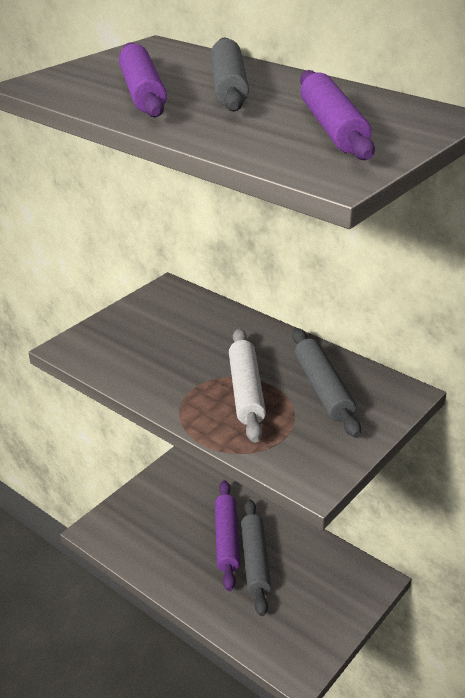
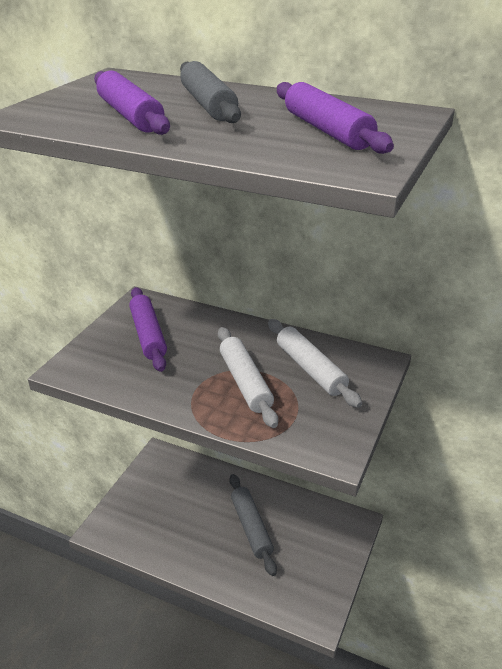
camera: 15 degrees left, 0 degrees up
purple rolling pin [215,480,240,591] -> purple rolling pin moved to [129,287,167,372]
grey rolling pin [292,328,361,438] -> white rolling pin [268,319,362,408]

